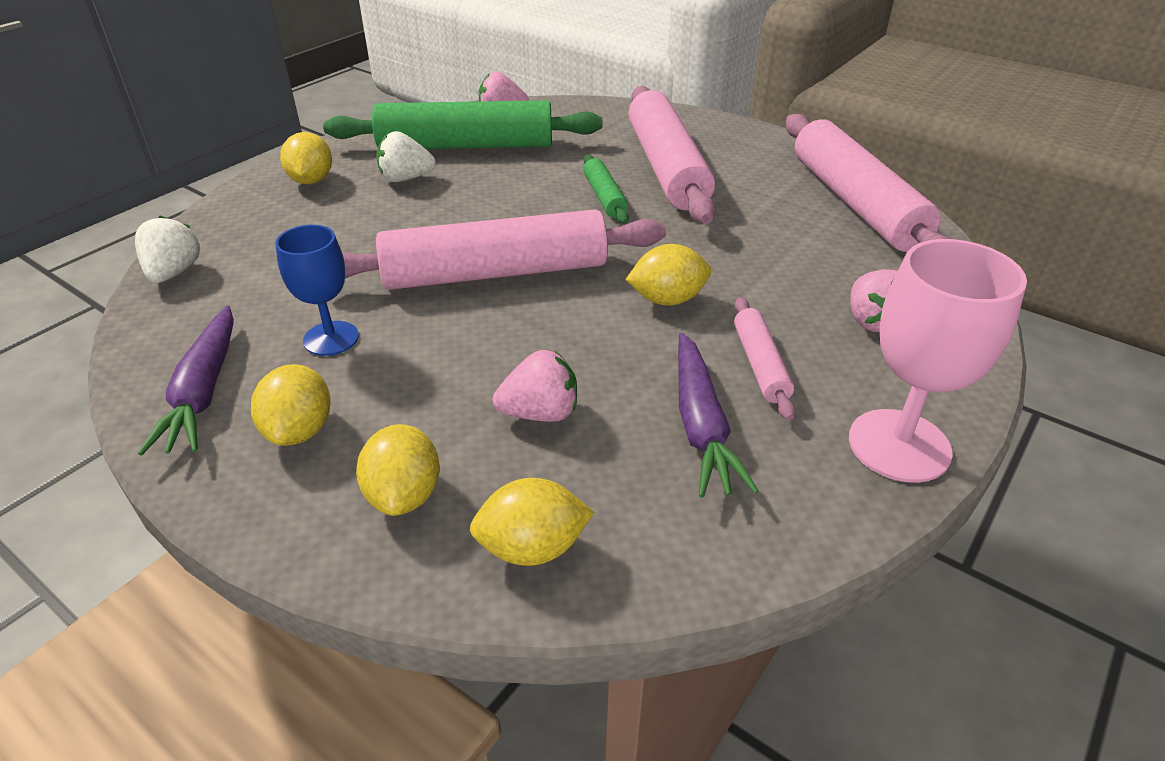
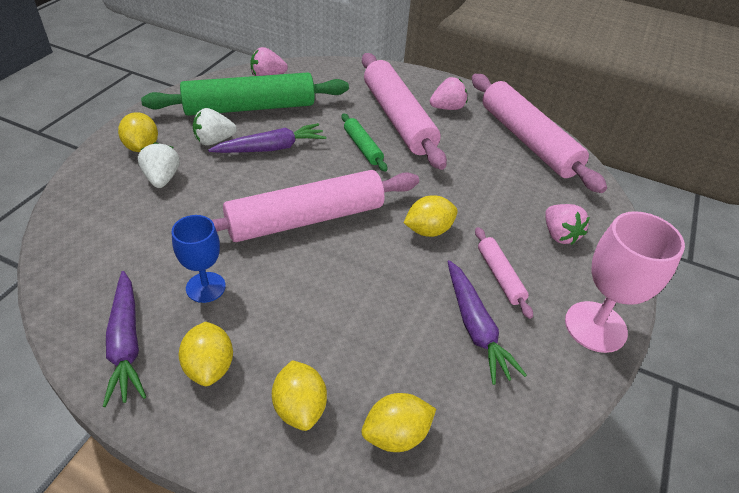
camera: 15 degrees left, 5 degrees up
white strawberry [135,216,200,283] -> white strawberry moved to [138,142,179,188]
pink strawberry [493,350,577,422] -> pink strawberry moved to [430,77,467,110]
none -> purple carrot [208,123,326,153]

